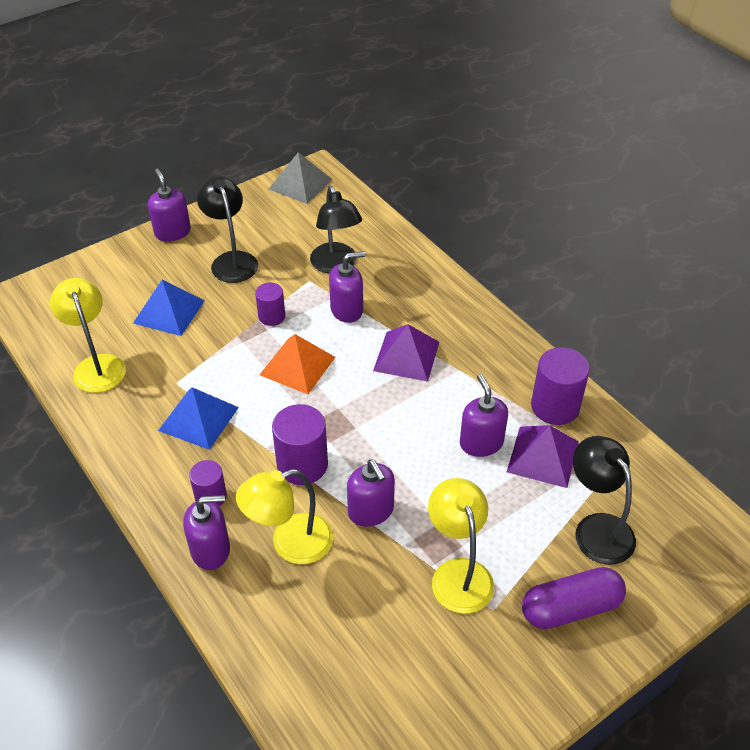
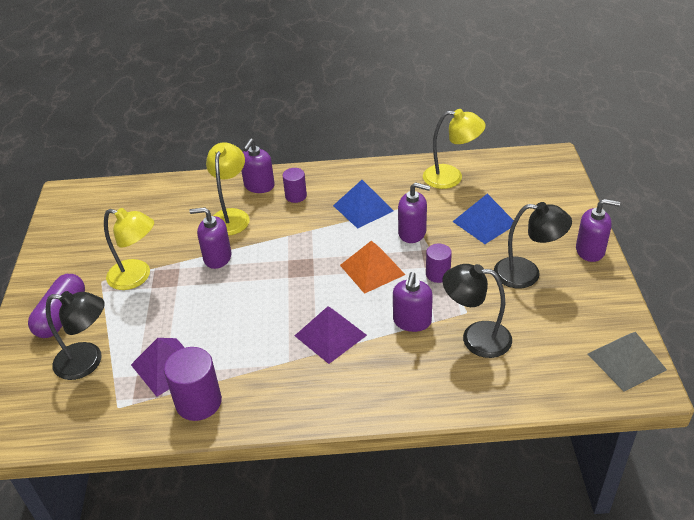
camera: 125 degrees right, 5 degrees down
purple cylinder [272,404,328,485] -> none
purple soap dispenser [460,374,508,457] -> purple soap dispenser moved to [398,182,431,243]

